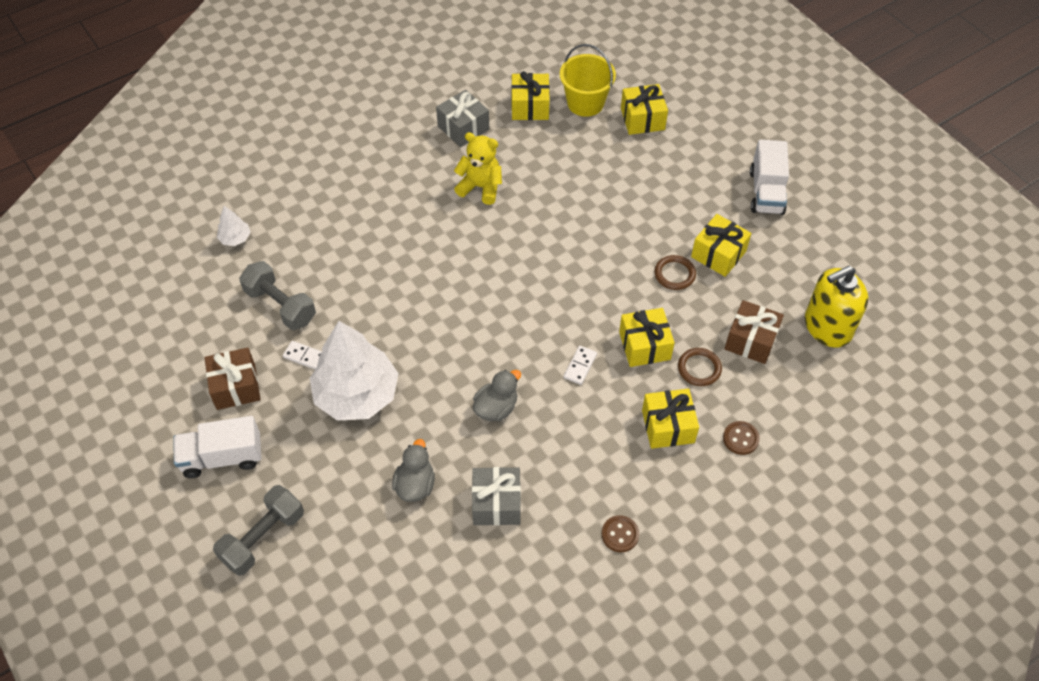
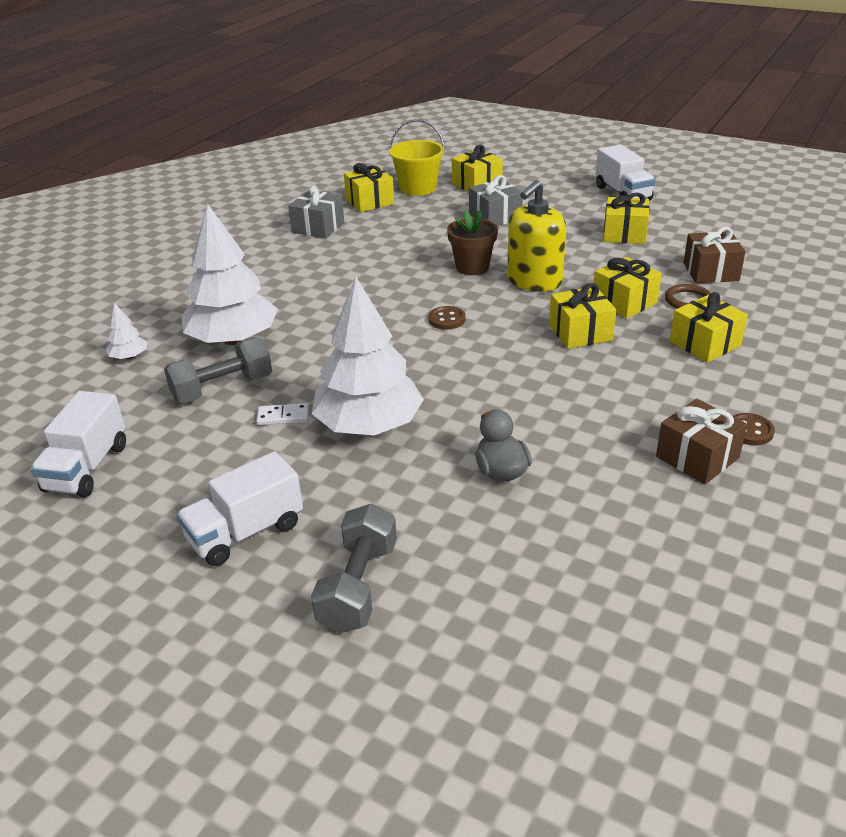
camera: 25 degrees left, 20 degrees down
brown gift [205,348,261,410] -> brown gift moved to [656,399,747,484]
grey dumbbell [239,261,316,330] -> grey dumbbell turned 45 degrees counterclockwise [164,337,272,403]
yellow teddy bear [454,132,502,205] -> none
grey gift [472,467,521,526] -> grey gift moved to [469,175,522,226]
grey duck [473,370,521,421] -> none
white domino [564,346,597,385] -> yellow gift [549,283,616,349]
brown ring [655,255,696,290] -> none
brown button [723,421,760,455] -> brown button moved to [428,306,465,330]
yellow soap dispenser [805,266,868,348] -> yellow soap dispenser moved to [507,180,566,292]
none -> white truck [30,391,126,497]
none -> white tree [181,203,278,345]
none -> brown flower pot [447,210,498,275]

